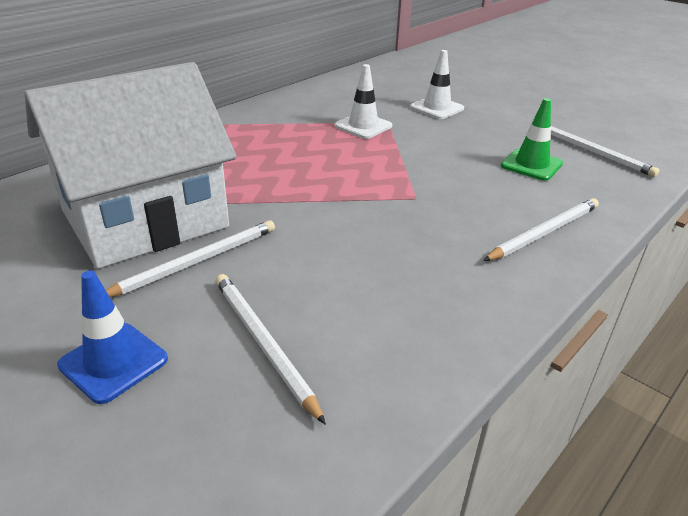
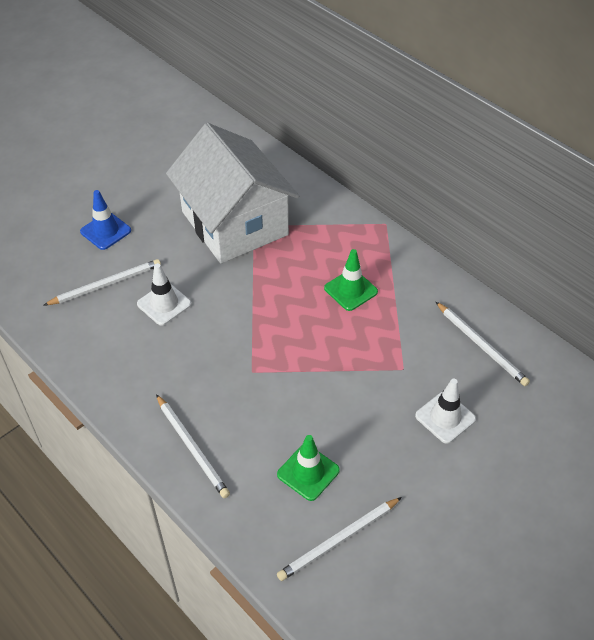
camera: 95 degrees right, 15 degrees up
white pencil [106,220,275,297] -> white pencil moved to [436,302,530,386]
white traffic cone [334,64,392,139] -> white traffic cone moved to [137,263,192,326]
none -> green traffic cone [324,249,378,311]

